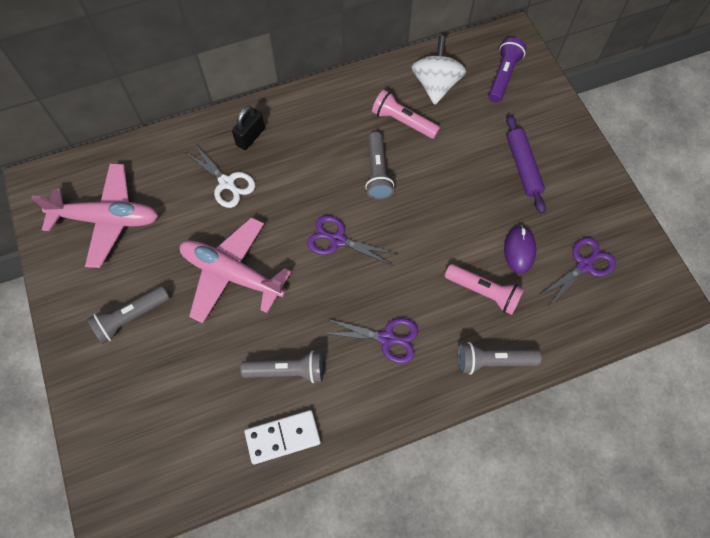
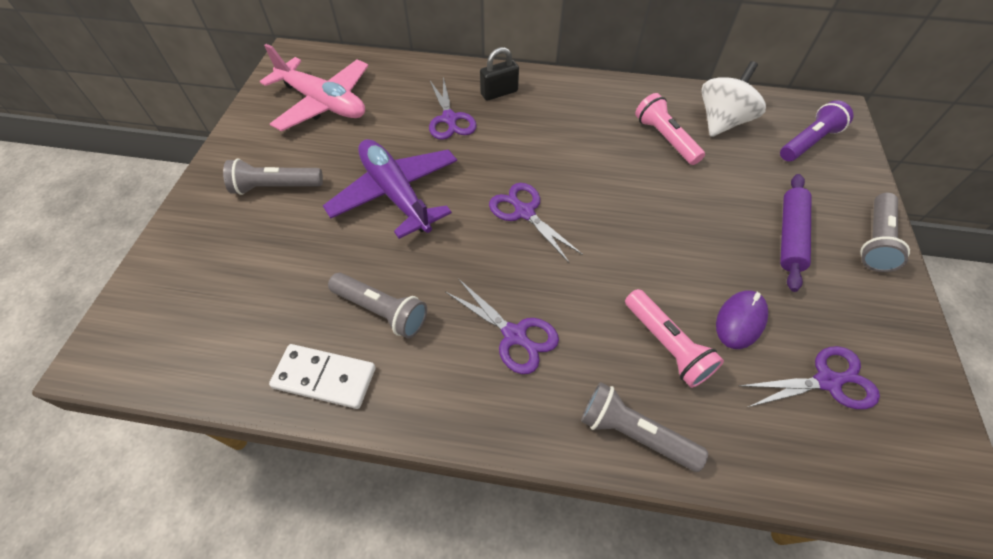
camera: 30 degrees right, 10 degrees down
pink plane [180,217,291,323] -> purple plane [323,139,457,239]
white scissors [185,143,255,208] -> purple scissors [429,77,477,140]
grey flashlight [365,132,394,200] -> grey flashlight moved to [860,193,910,272]

